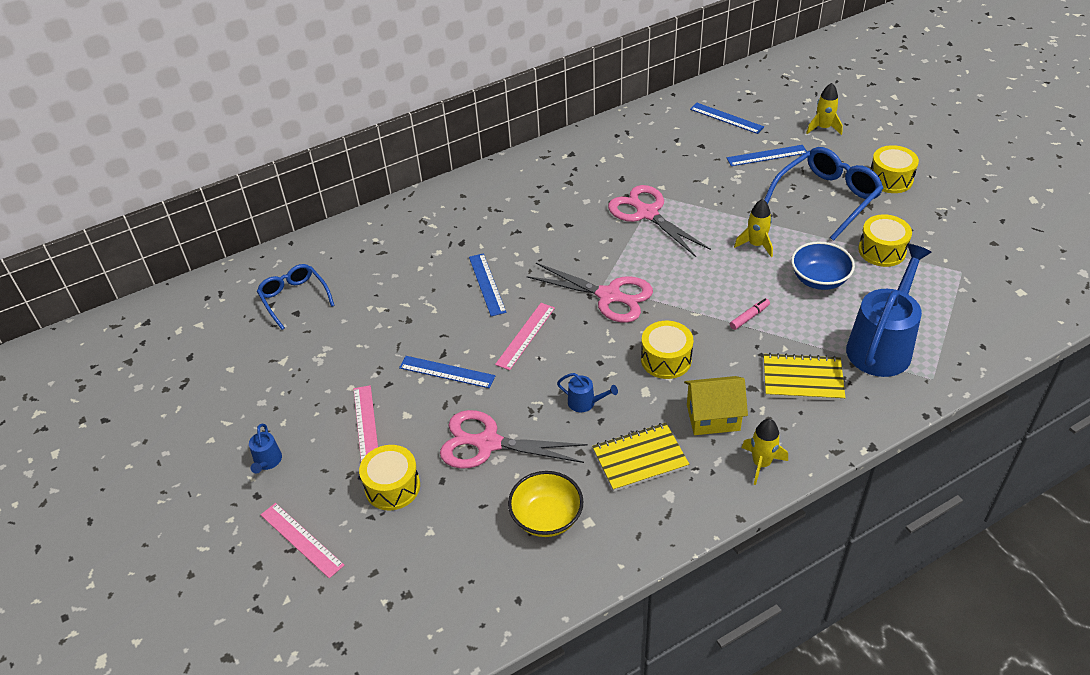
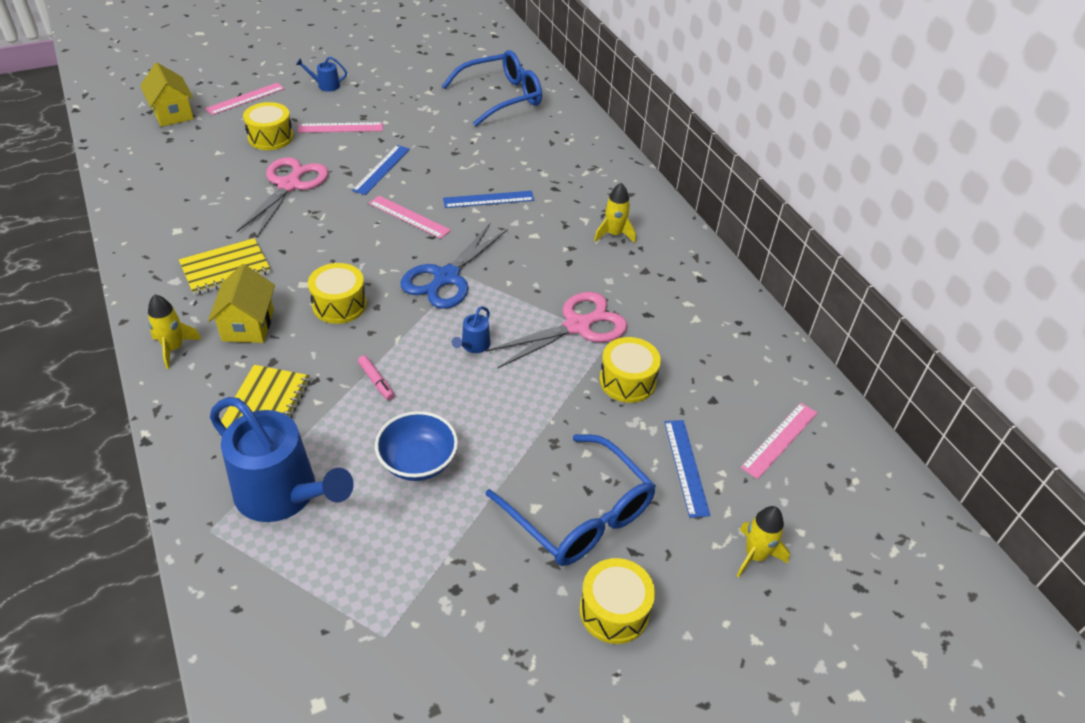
camera: 90 degrees right, 0 degrees up
blue glasses [257,264,335,330] -> blue glasses [442,50,542,126], size x1.58
yellow bowl [508,471,584,537] -> none
pink scissors [527,263,653,323] -> blue scissors [400,224,508,309]
blue watering can [557,373,618,412] -> blue watering can moved to [452,306,491,353]
yellow notebook [592,423,690,492] -> yellow notebook turned 75 degrees clockwise [179,238,271,295]
blue ruler [690,103,764,134] -> pink ruler [740,403,817,479]
yellow rocket [734,199,773,257] -> yellow rocket moved to [594,183,636,243]
yellow drum [858,214,912,267] -> yellow drum moved to [600,337,661,403]
none -> yellow house [140,63,194,127]

